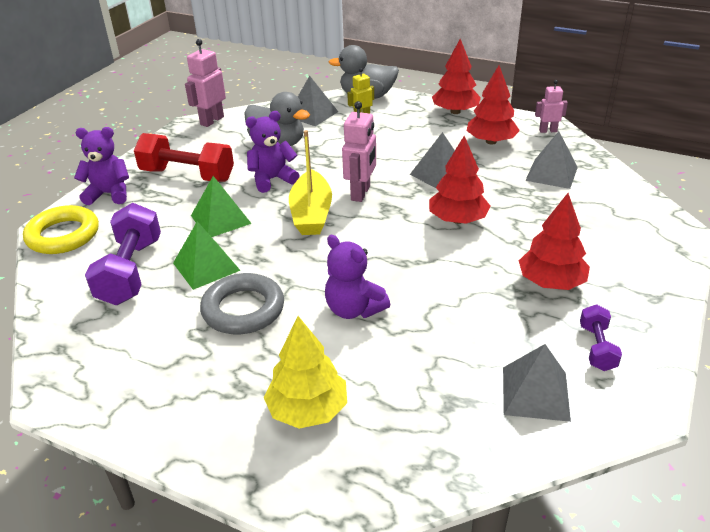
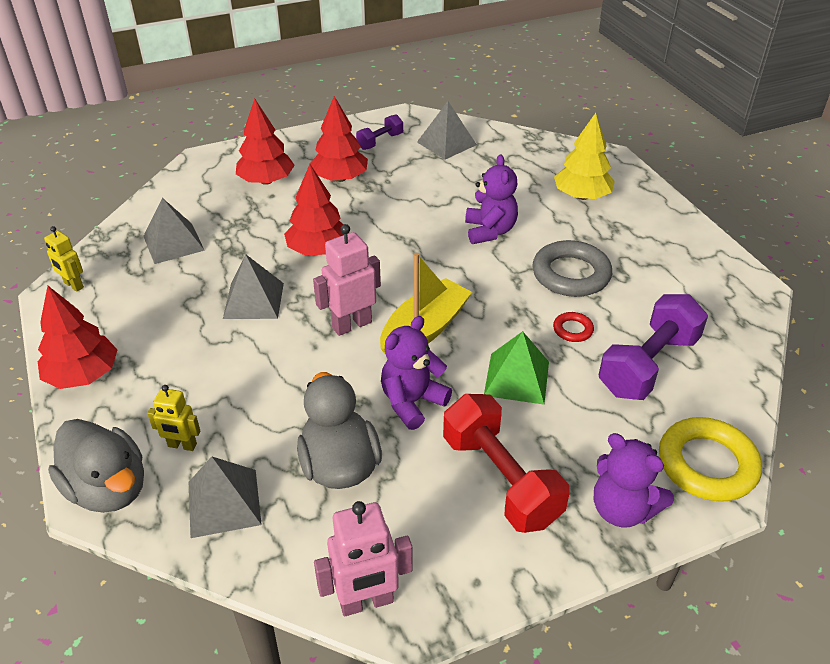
camera: 140 degrees left, 5 degrees up
green pyramid [173,221,241,290] -> red ring [553,312,594,342]
purple teddy bear [245,111,300,193] -> purple teddy bear turned 120 degrees clockwise [381,316,452,430]
red tree [467,65,520,144] -> red tree moved to [236,99,295,185]
pink robot [535,80,568,133] -> yellow robot [44,226,84,292]

